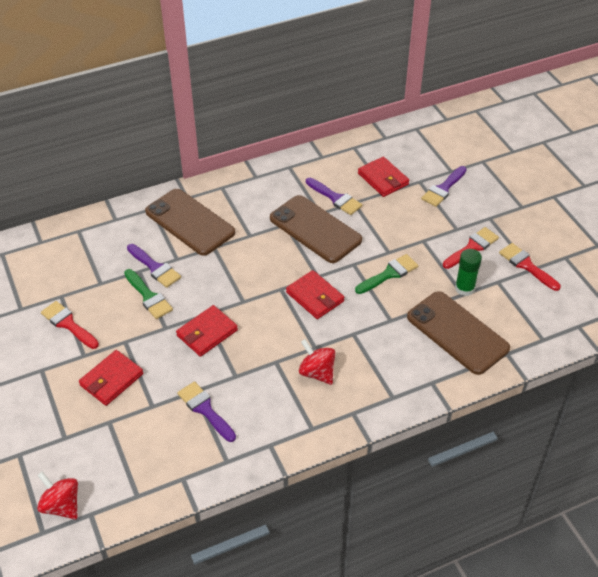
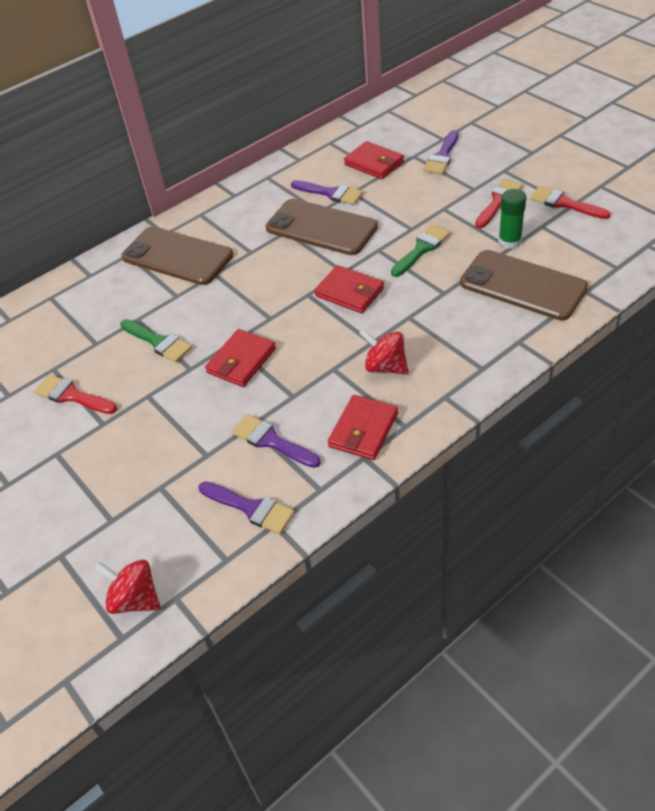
camera: 10 degrees left, 0 degrees up
red wallet [79,350,143,406] -> red wallet moved to [328,395,398,460]
purple brush [127,244,181,288] -> purple brush moved to [198,482,295,534]

